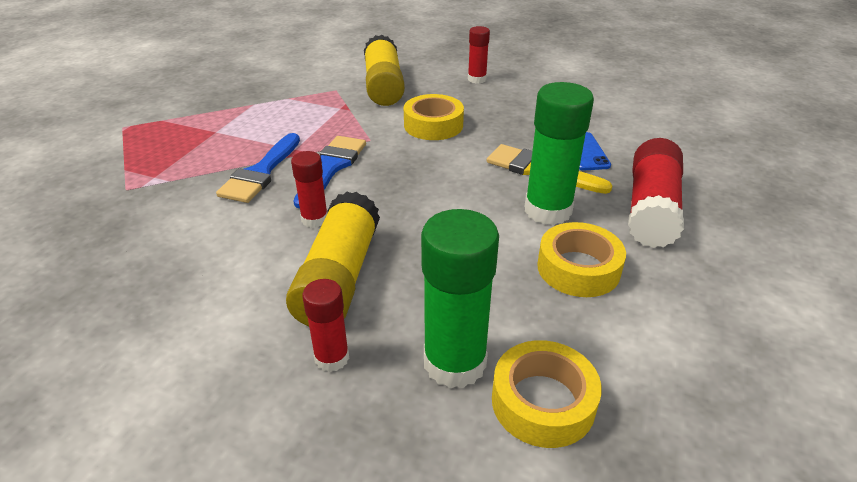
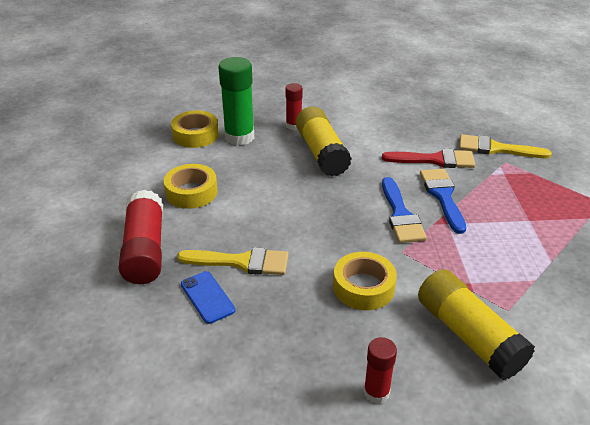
camera: 155 degrees right, 0 degrees up
red glue stick [291,151,328,228] -> none
green glue stick [524,82,594,225] -> none
none -> red brush [382,149,475,168]
none -> yellow brush [459,134,552,158]

